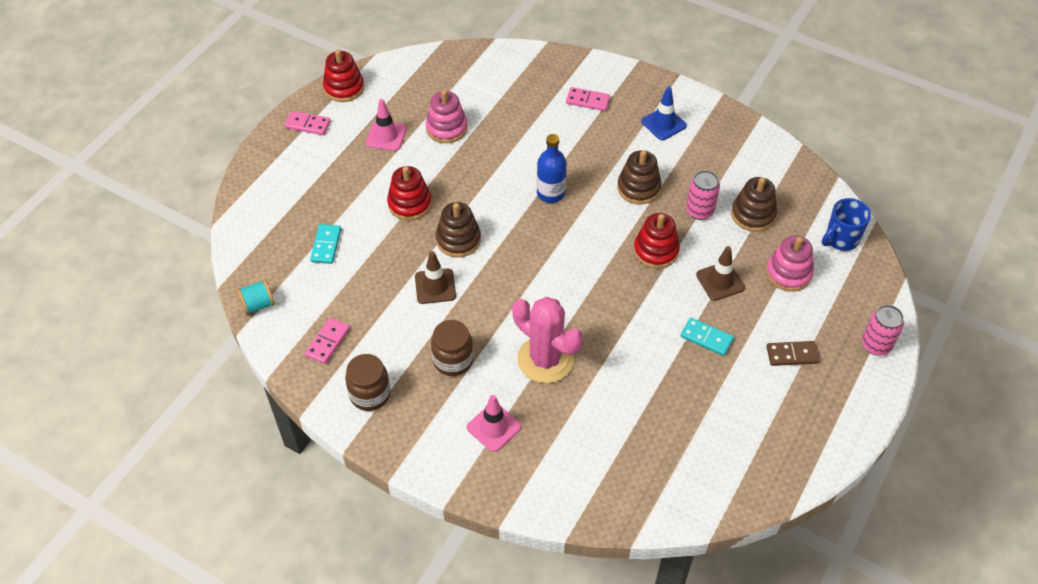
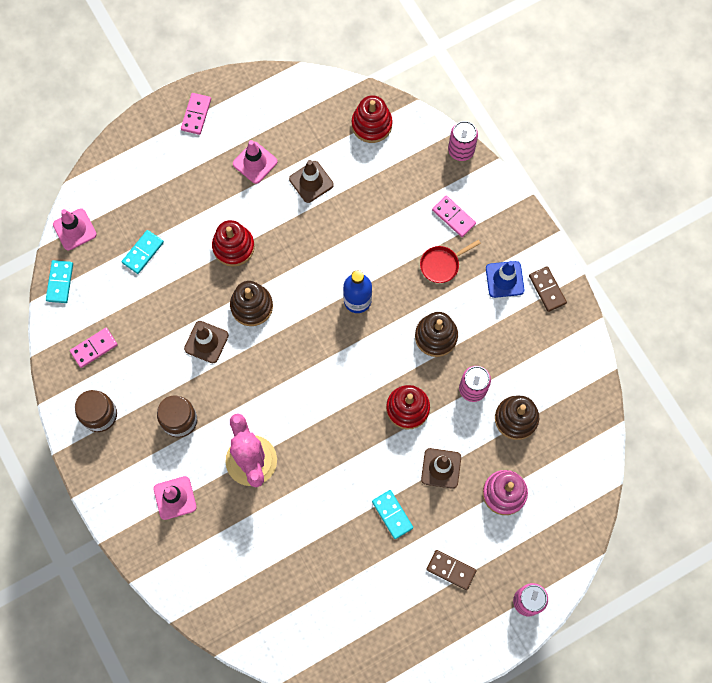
camera: 30 degrees right, 20 degrees up
turquoise spool [237,279,275,315] -> turquoise domino [46,260,73,303]
pink domino [284,111,331,135] -> pink domino turned 60 degrees clockwise [181,93,211,135]
red stacking toy [323,49,364,102] -> red stacking toy moved to [352,95,393,143]
pink stacking toy [425,90,468,143] -> brown traffic cone [289,160,334,203]
blue mug [822,198,871,251] -> none
none -> pink traffic cone [53,208,97,250]
none -> red pan [420,240,481,283]
none -> pink can [448,121,478,161]
none -> brown domino [529,266,567,312]

